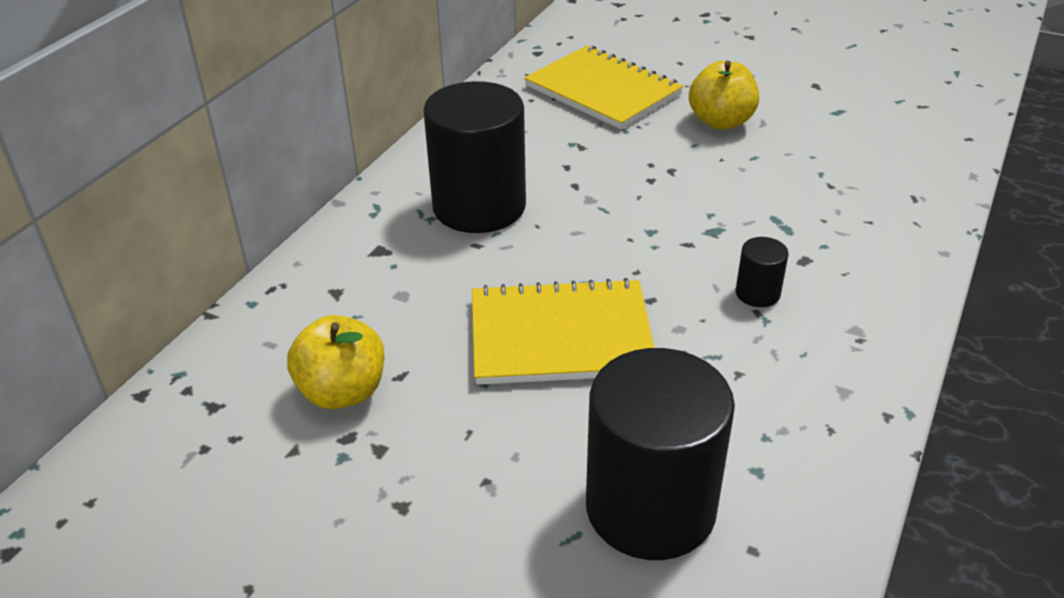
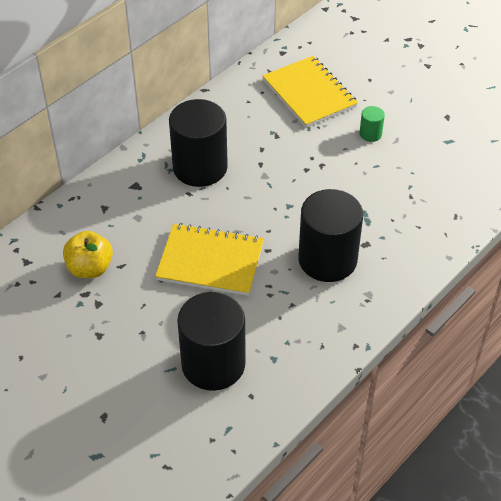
camera: 15 degrees right, 10 degrees up
yellow apple [689,61,759,129] -> green cylinder [359,106,385,142]
black cylinder [736,237,789,307] -> black cylinder [298,189,363,282], size x2.35

